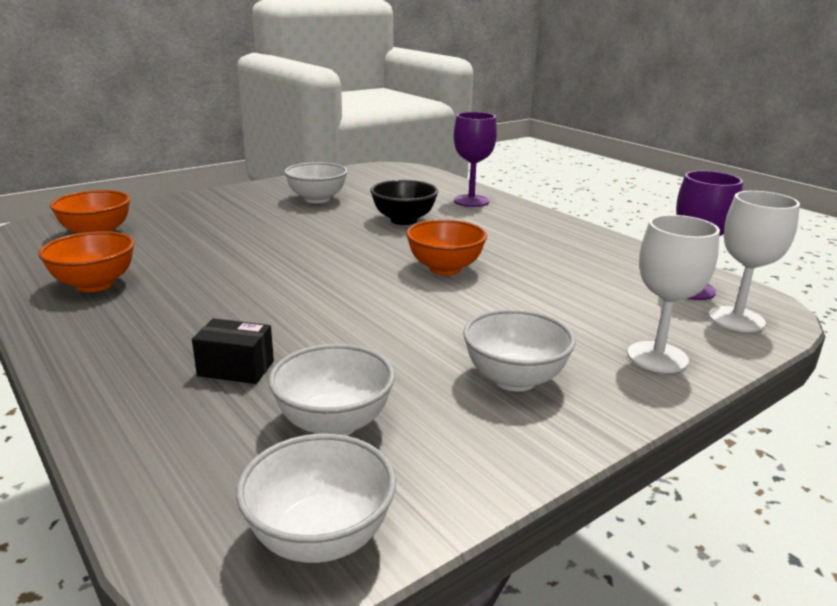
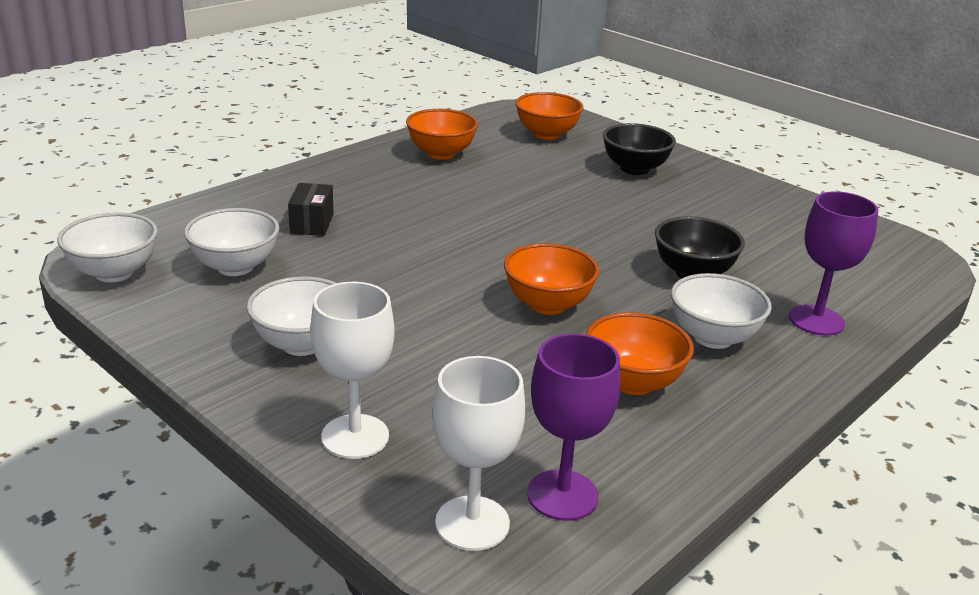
camera: 80 degrees right, 5 degrees up
white bowl [284,162,348,203] -> white bowl moved to [671,273,772,349]
none -> orange bowl [586,312,694,395]
none -> black bowl [603,123,676,175]

